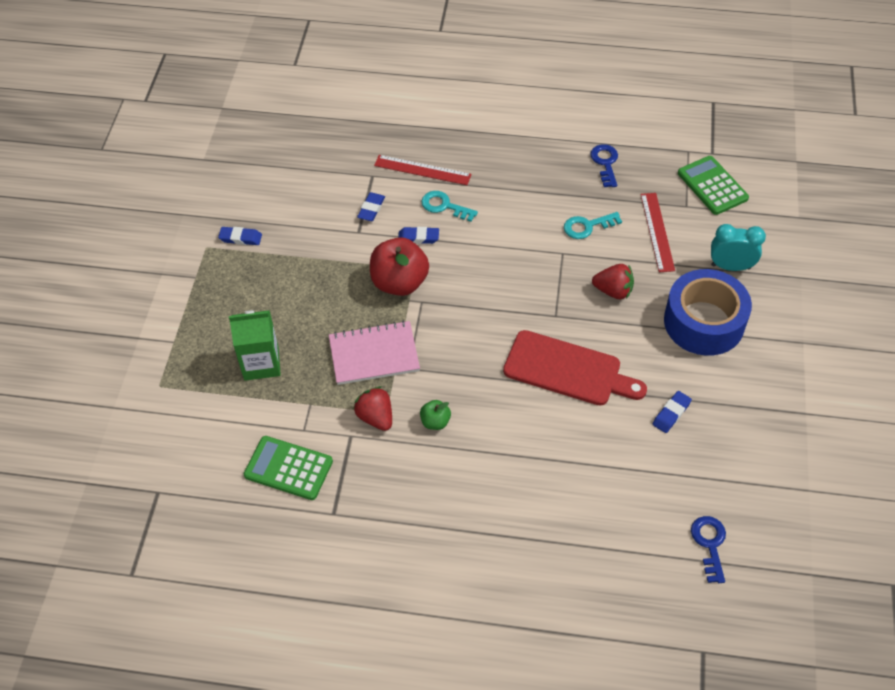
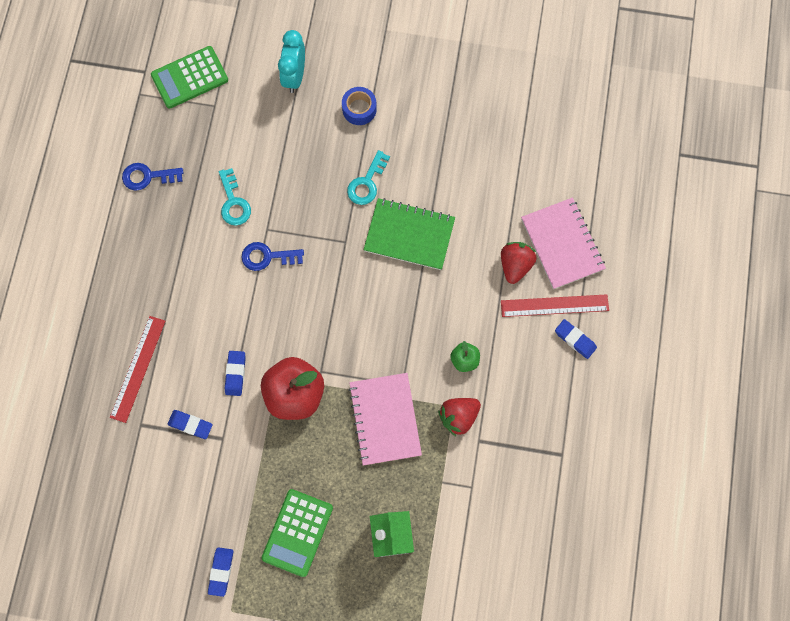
camera: 90 degrees left, 20 degrees up
green calculator [244,436,333,500] -> green calculator moved to [262,489,333,577]
turquoise key [421,191,478,222] -> turquoise key moved to [347,150,390,205]
red cutting board [503,330,647,406] -> green notebook [363,198,455,270]
red strawberry [592,264,634,299] -> red strawberry moved to [501,242,537,284]
red ruler [640,193,675,272] -> red ruler moved to [501,294,609,317]
blue eraser [653,391,692,433] -> blue eraser moved to [555,319,597,359]
blue tape [664,269,752,356] -> blue tape [342,87,377,125], size x0.45
blue key [691,516,726,583] -> blue key moved to [241,242,304,271]
none -> pink notebook [521,197,606,289]

